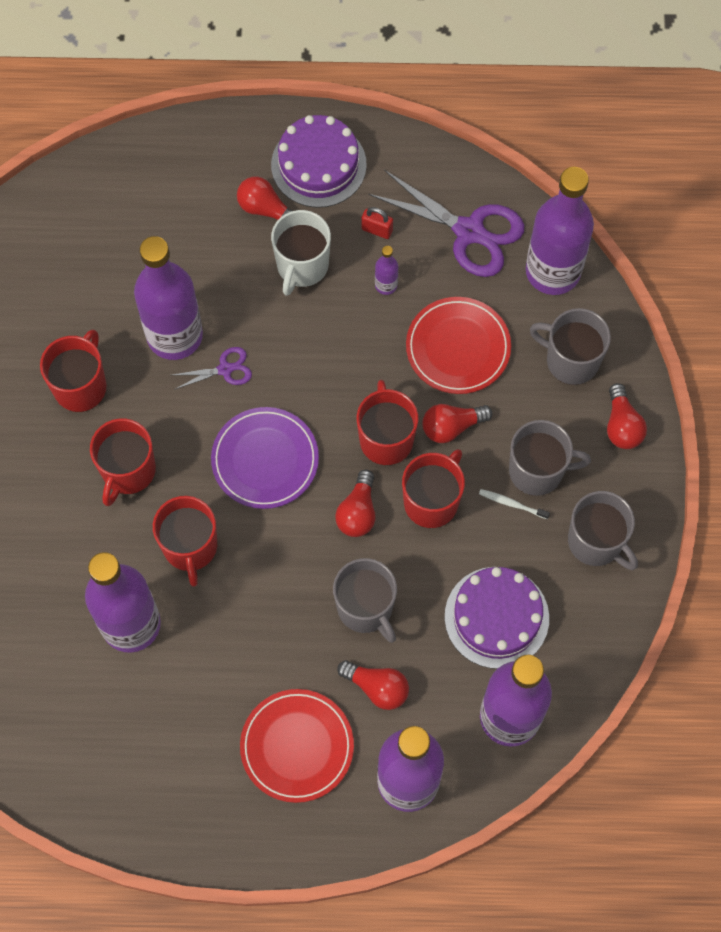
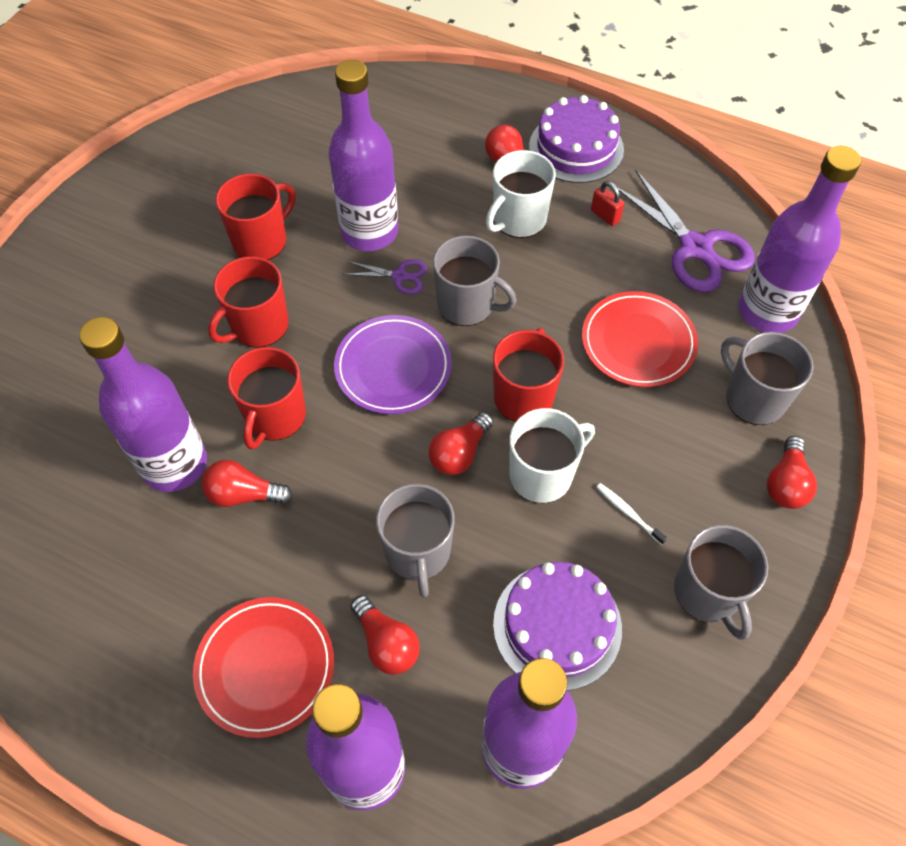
camera: 25 degrees right, 10 degrees down
purple bottle [375,246,398,295] -> none
red mug [402,449,465,528] -> white mug [510,408,595,503]
red light bulb [422,404,493,443] -> red light bulb moved to [202,460,292,507]
grey mug [509,420,591,496] -> grey mug moved to [433,235,517,326]

